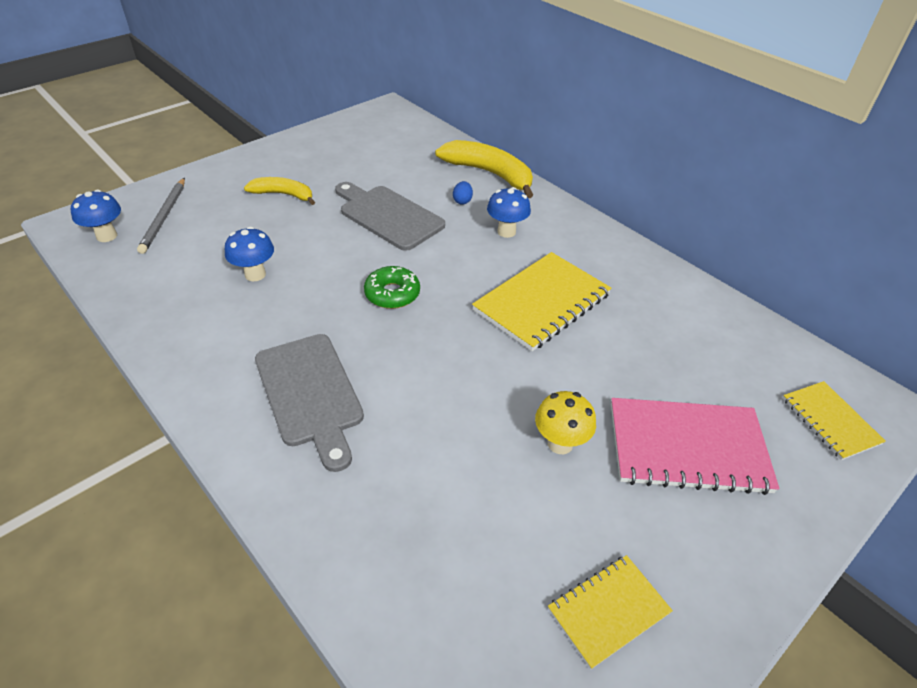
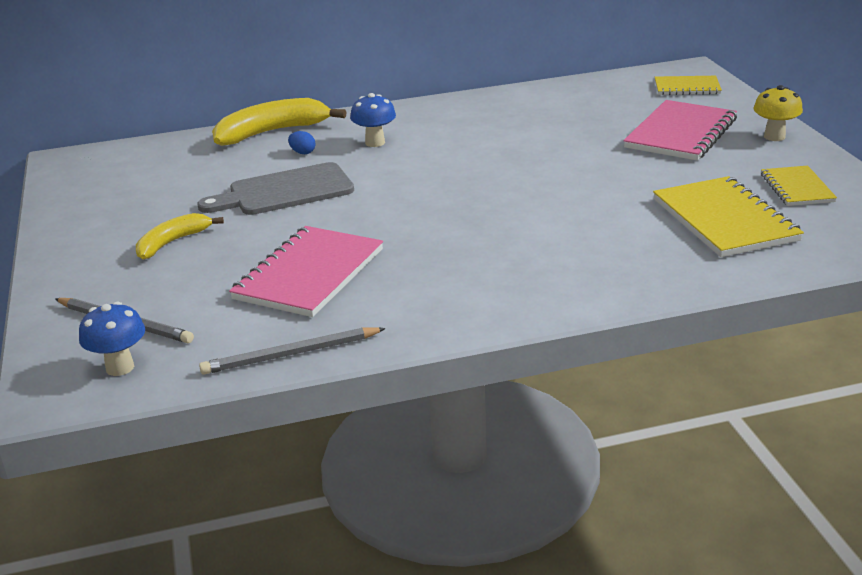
camera: 60 degrees left, 15 degrees down
blue mushroom [225,227,274,281] -> pink notebook [229,226,383,317]
grey cutting board [255,334,364,472] -> none
green donut [364,266,420,309] -> none
yellow notebook [472,252,611,351] -> yellow notebook moved to [653,176,804,257]
yellow mushroom [535,391,596,454] -> yellow mushroom moved to [753,85,803,141]
none -> grey pencil [199,327,386,375]

